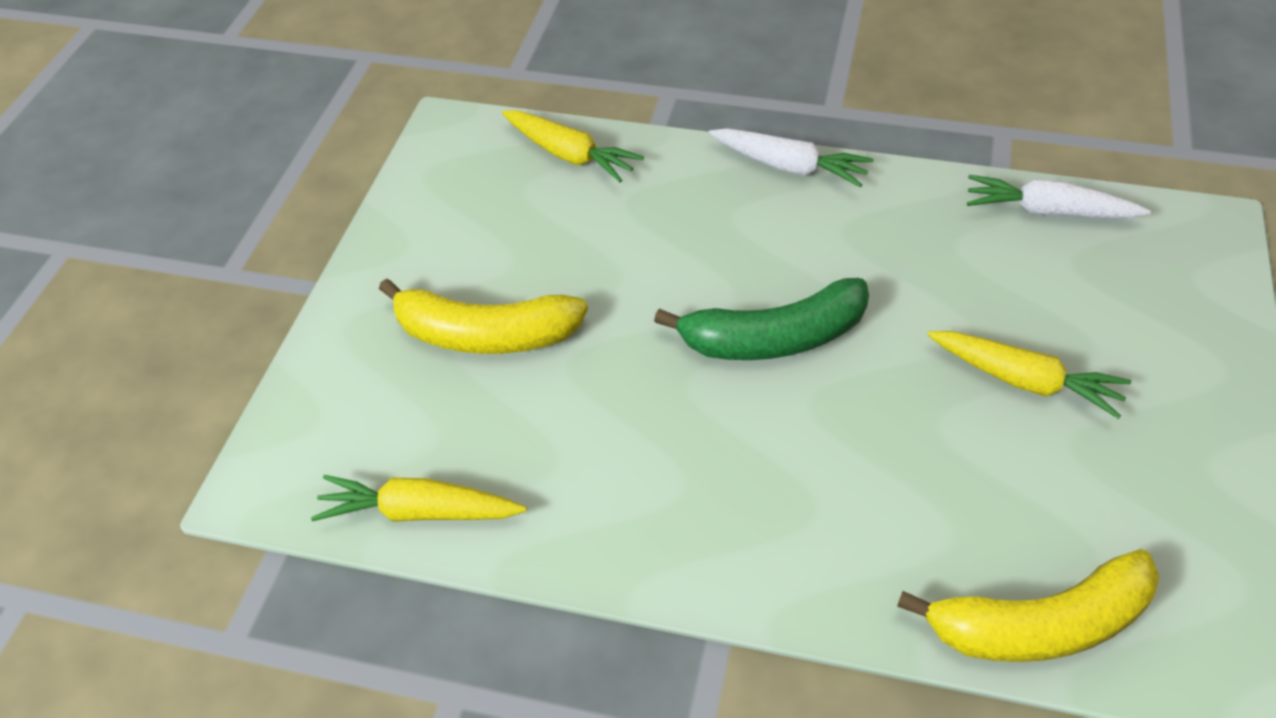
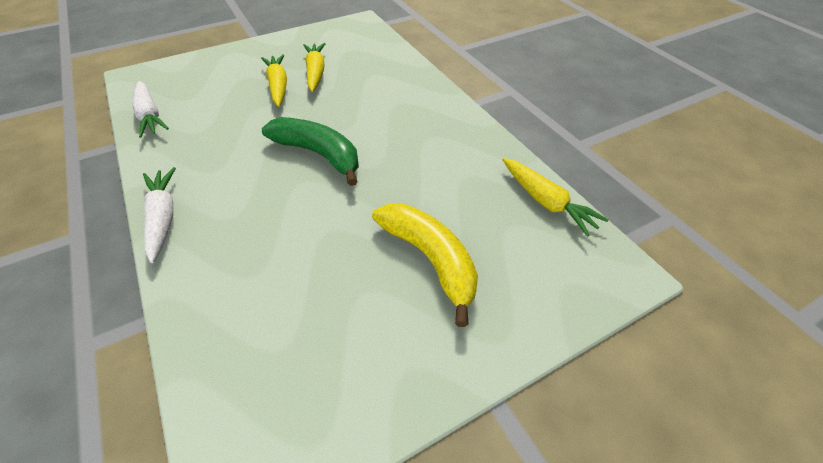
camera: 135 degrees left, 0 degrees up
yellow carrot [502,111,644,182] -> yellow carrot moved to [303,43,325,92]
yellow banana [897,549,1159,662] -> none

